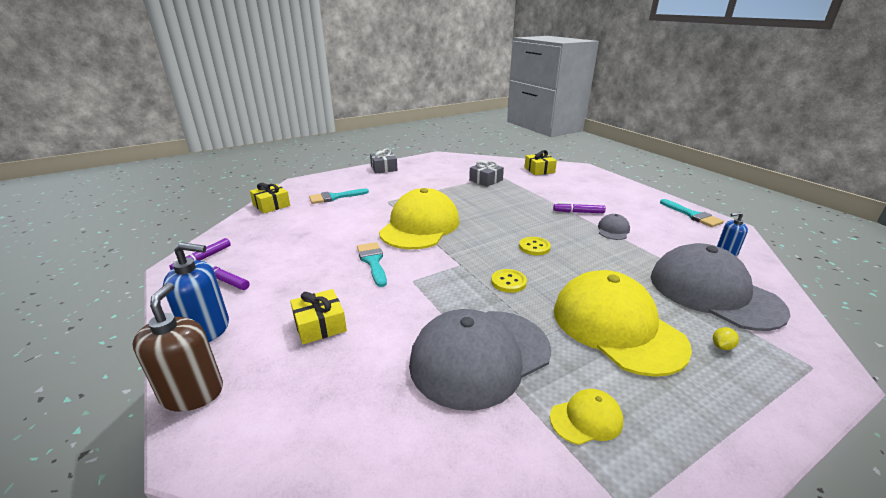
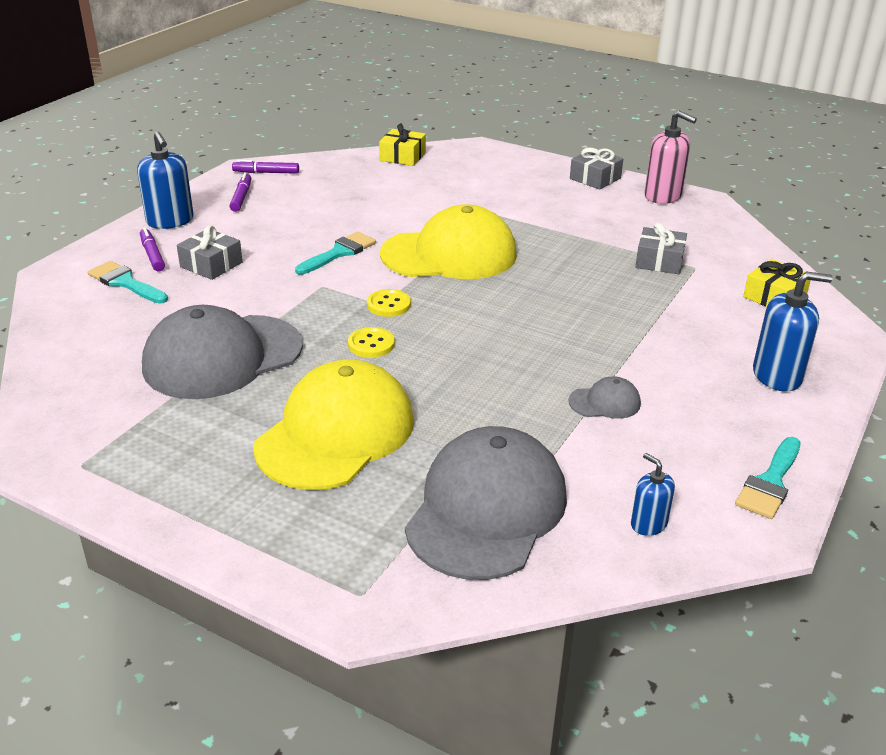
camera: 60 degrees right, 5 degrees up
brown soap dispenser [132,283,223,412] -> none
yellow gift [290,289,347,344] -> grey gift [177,225,243,280]
turquoise brush [309,189,369,204] -> turquoise brush moved to [87,261,168,304]
grey cap [409,309,551,411] -> grey cap turned 60 degrees counterclockwise [142,305,303,399]
yellow button [519,237,551,255] -> yellow button moved to [367,289,411,317]
yellow cap [550,389,623,445] -> none
purple marker [553,202,606,213] -> purple marker moved to [140,227,165,271]
yellow lemon [713,327,739,350] -> none
none -> pink soap dispenser [644,111,697,204]
none -> blue soap dispenser [753,271,833,392]

